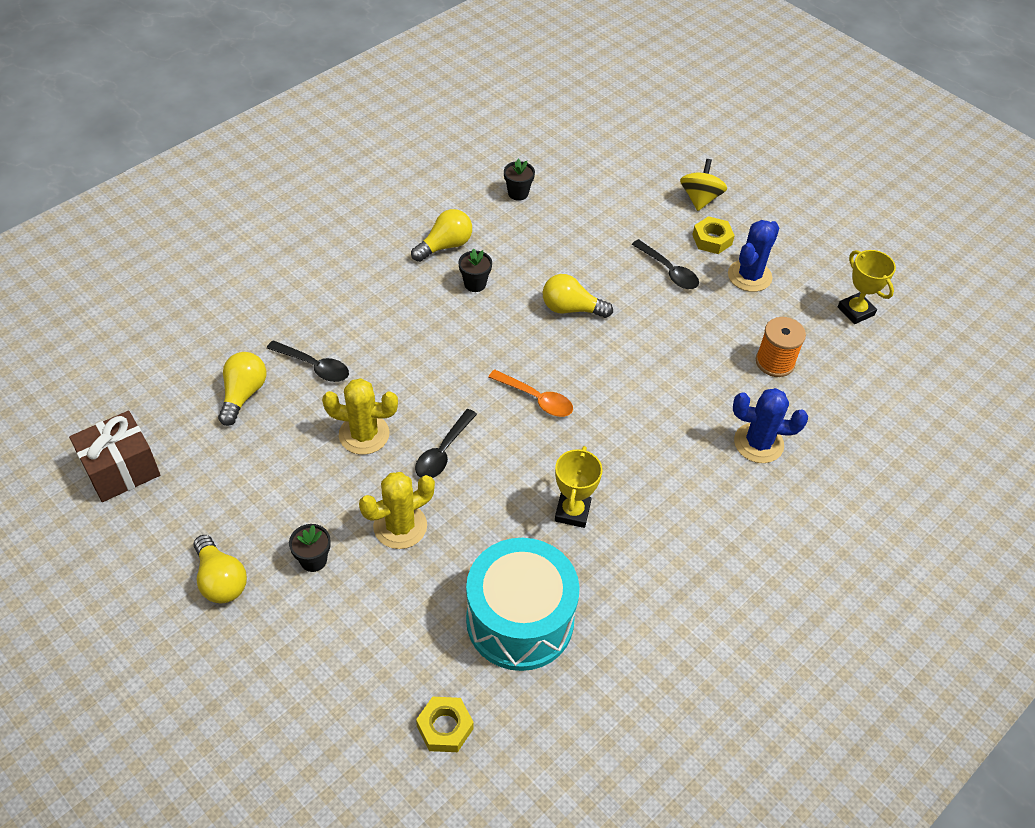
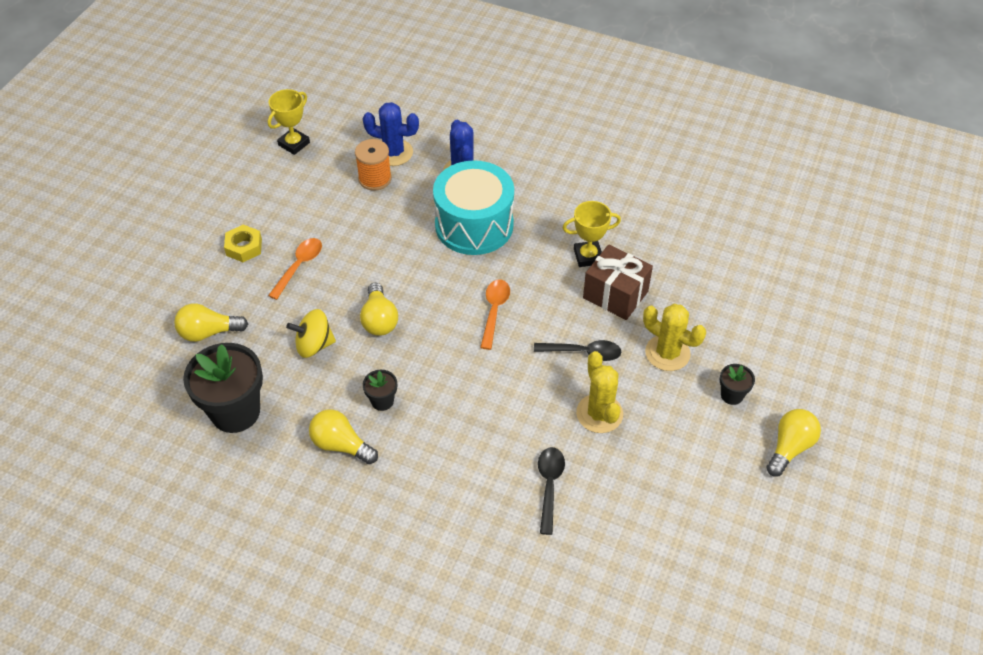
camera: 110 degrees left, 0 degrees up
brown gift [69,411,160,502] -> brown gift moved to [583,244,653,320]
yellow light bulb [218,352,266,426] -> yellow light bulb moved to [174,303,248,342]
yellow nut [416,697,474,752] -> none
turquoise drum [466,538,579,671] -> turquoise drum moved to [433,160,514,255]
black flower pot [504,158,535,201] -> black flower pot [183,343,263,433], size x2.15
black spoon [632,239,699,289] -> orange spoon [268,238,322,300]
yellow spinning top [680,159,727,211] -> yellow spinning top moved to [286,309,336,358]
blue cactus [728,220,779,292] -> blue cactus moved to [363,102,419,166]

